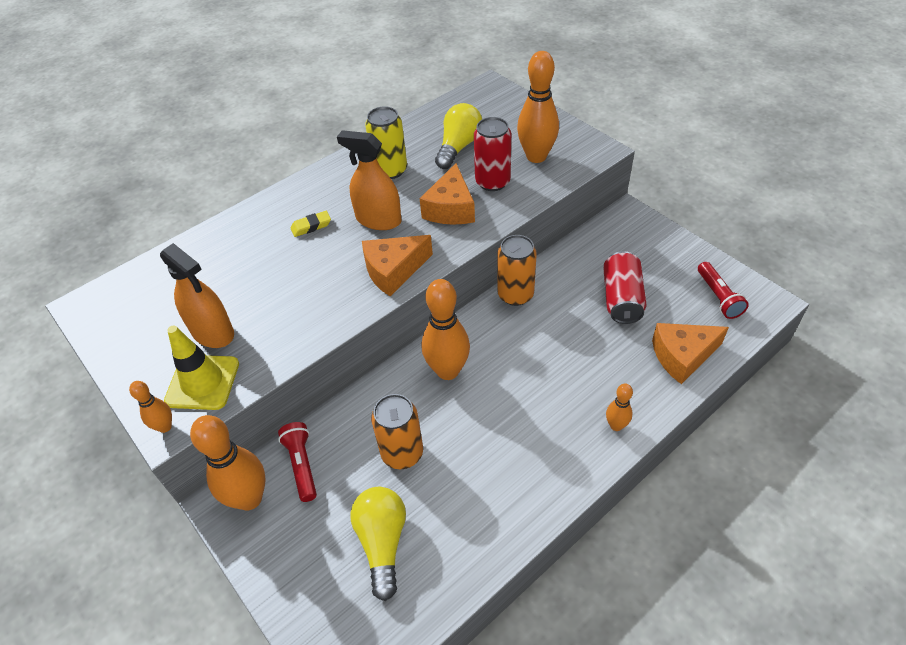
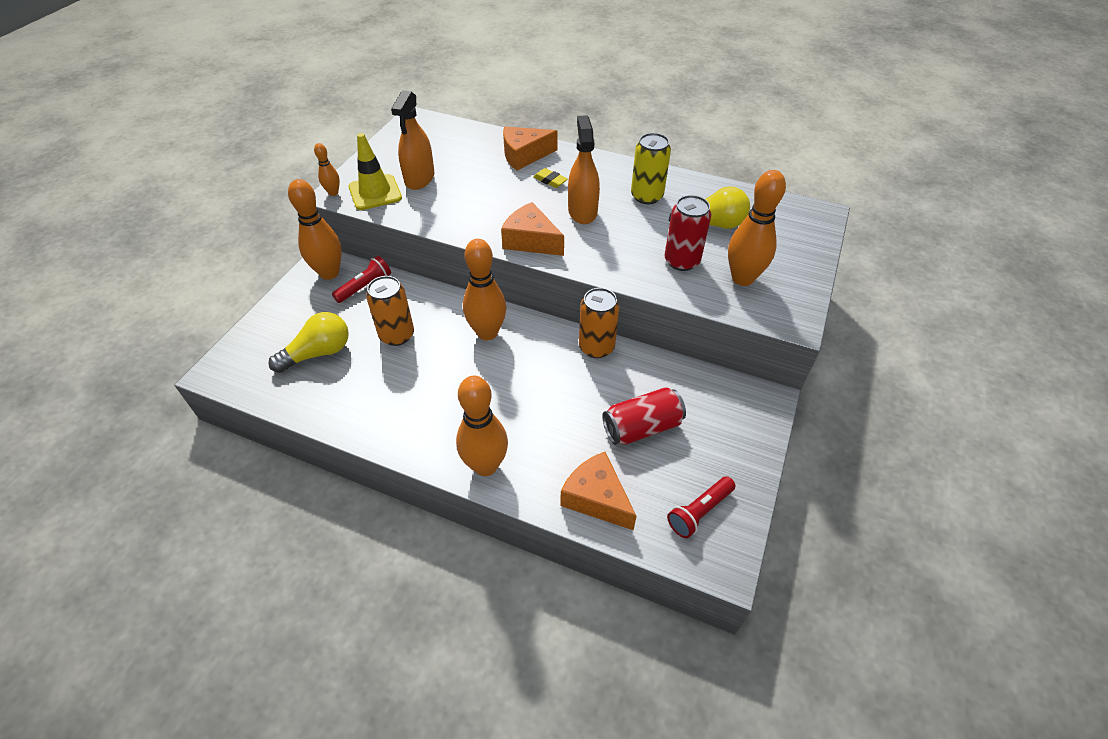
camera: 60 degrees right, 0 degrees up
orange cheese [420,163,475,225] -> orange cheese moved to [503,127,557,170]
orange bowling pin [606,383,633,431] -> orange bowling pin [456,376,508,476], size x1.98

